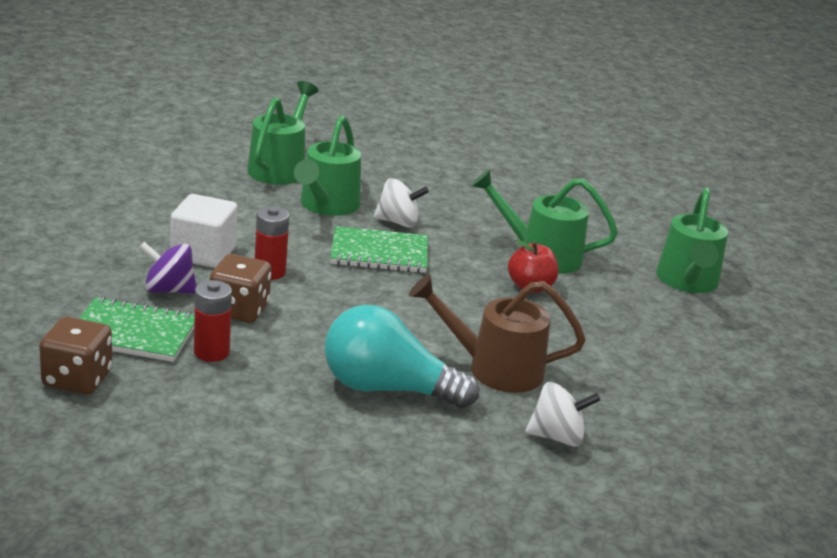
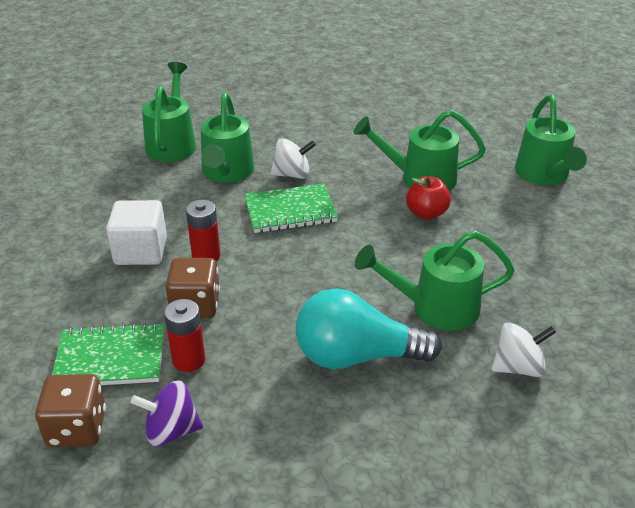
camera: 10 degrees left, 10 degrees up
purple spinning top [139,242,196,294] -> purple spinning top moved to [131,380,203,446]
brown watering can [409,274,586,393] -> green watering can [355,231,515,331]

